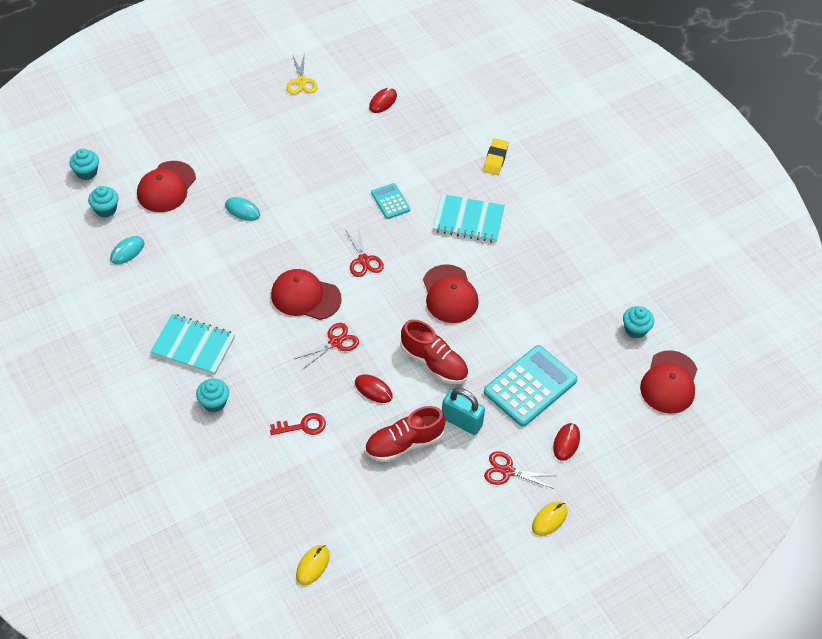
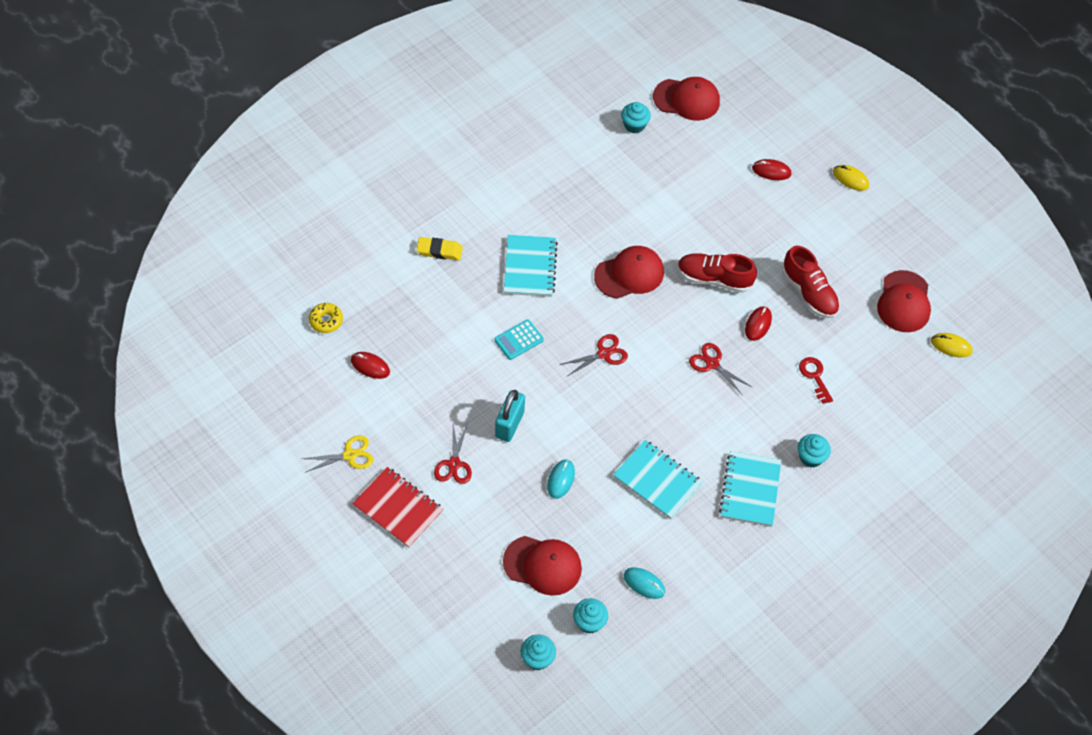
camera: 100 degrees left, 5 degrees up
red cap [271,269,342,320] -> red cap moved to [877,270,931,332]
red shoe [400,319,468,384] -> red shoe turned 105 degrees counterclockwise [677,253,757,293]
turquoise padlock [442,388,485,435] -> turquoise padlock moved to [495,390,525,442]
turquoise calculator [484,345,577,427] -> none
red scissors [484,451,555,489] -> red scissors moved to [434,423,472,484]
none -> yellow donut [309,303,343,333]
none -> red notebook [352,467,444,548]
none -> turquoise notebook [613,440,703,519]

